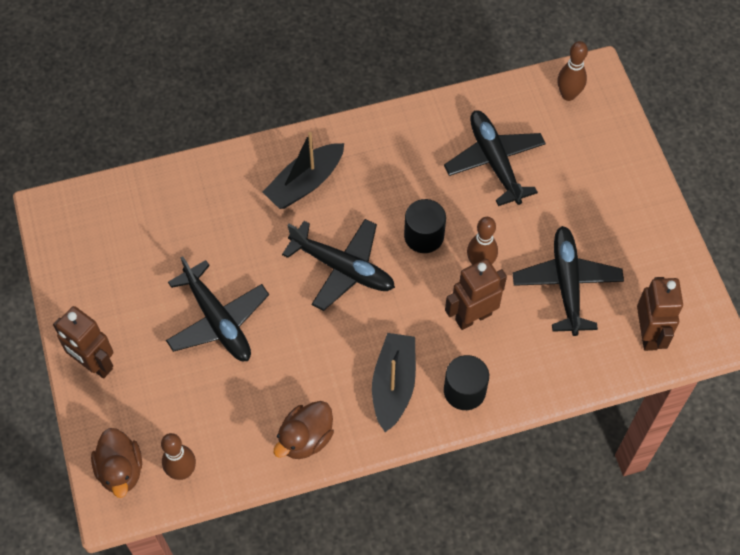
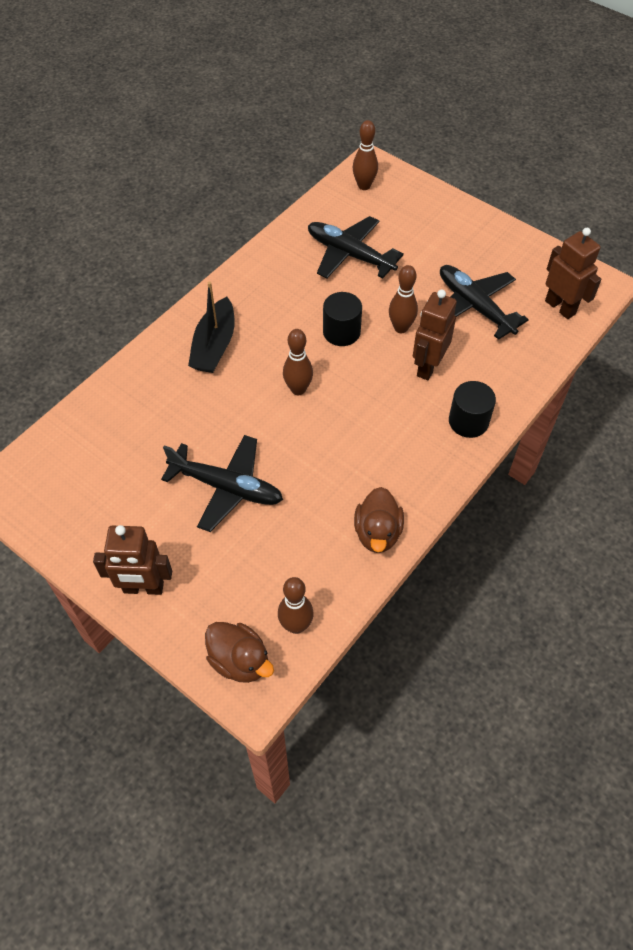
camera: 35 degrees left, 5 degrees down
black plane [282,219,395,311] -> brown bowling pin [283,329,313,395]
black boat [372,333,416,432] -> none

